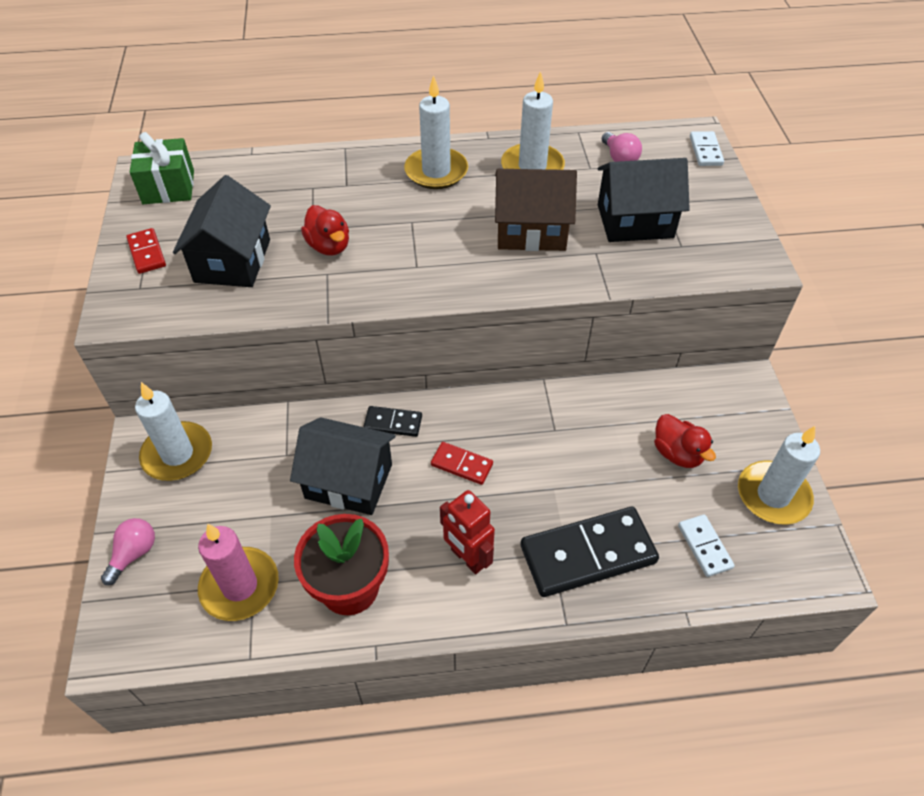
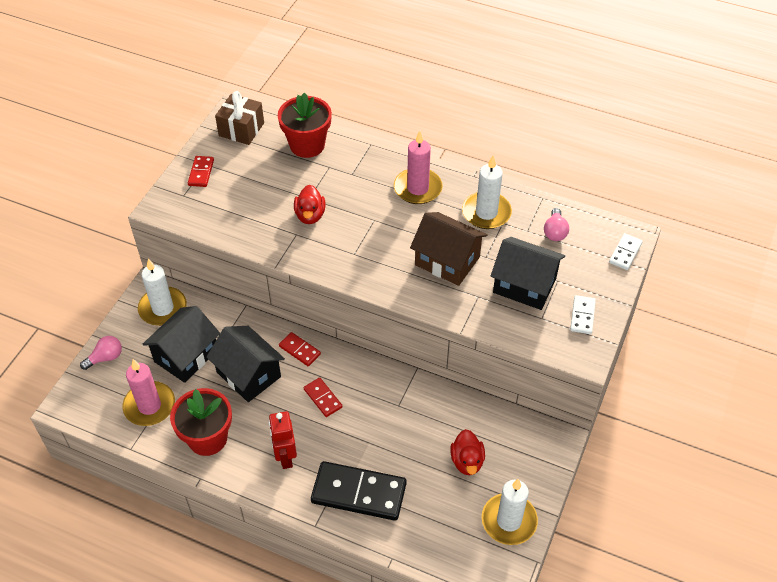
camera: 30 degrees right, 0 degrees up
green gift [130,132,194,204] -> brown gift [215,91,264,145]
black house [173,175,271,287] -> black house moved to [142,306,220,383]
black domino [363,406,422,437] -> red domino [279,332,321,366]
white candle [404,75,468,189] -> pink candle [394,131,443,204]
white domino [678,514,735,577] -> white domino moved to [570,295,596,334]
none -> red flower pot [278,93,332,158]

